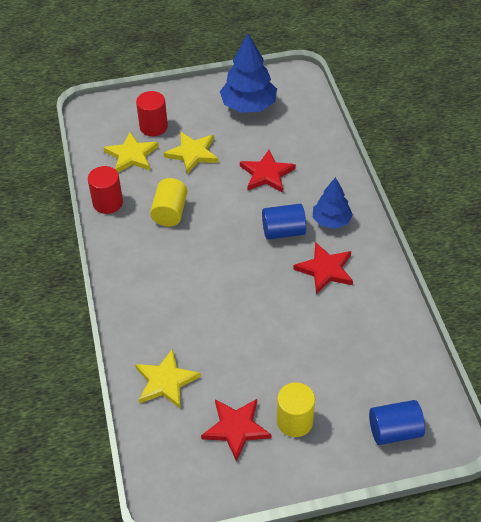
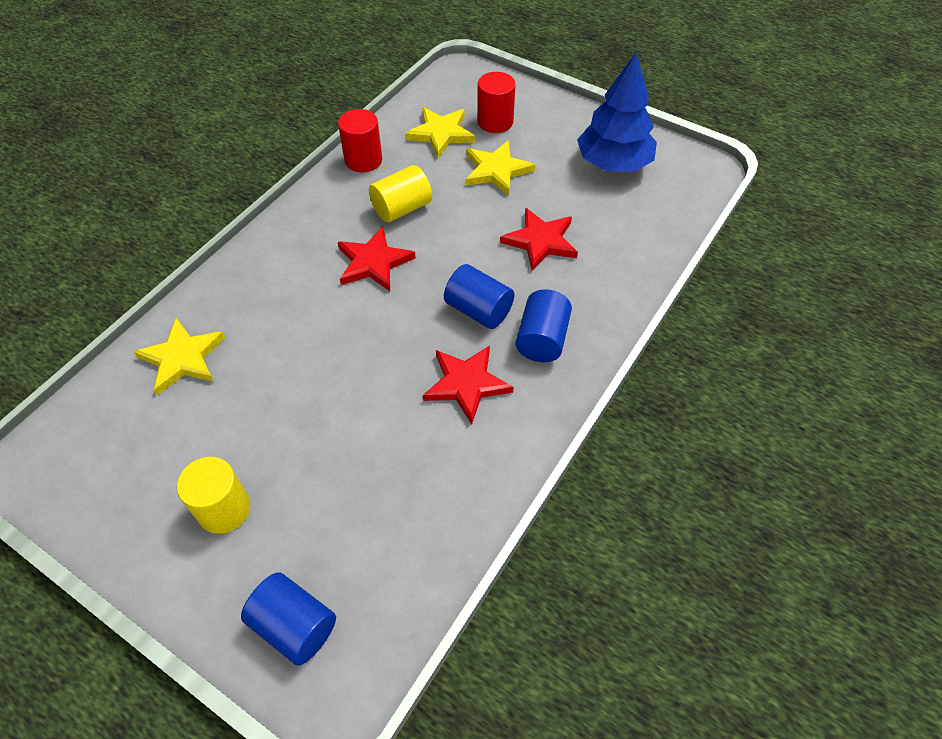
camera: 45 degrees right, 5 degrees up
red star [201,399,271,462] -> red star moved to [338,227,416,291]
blue tree [313,177,353,229] -> blue cylinder [515,289,572,362]

